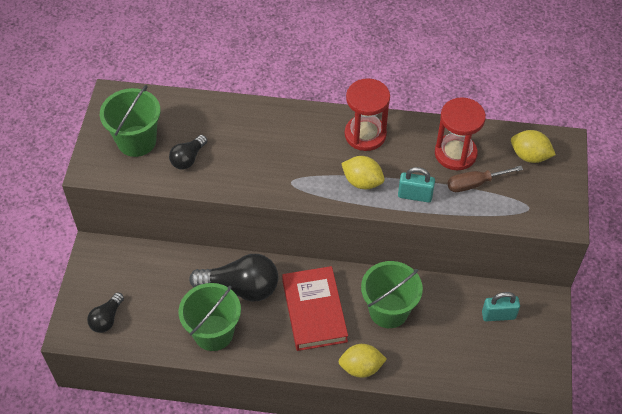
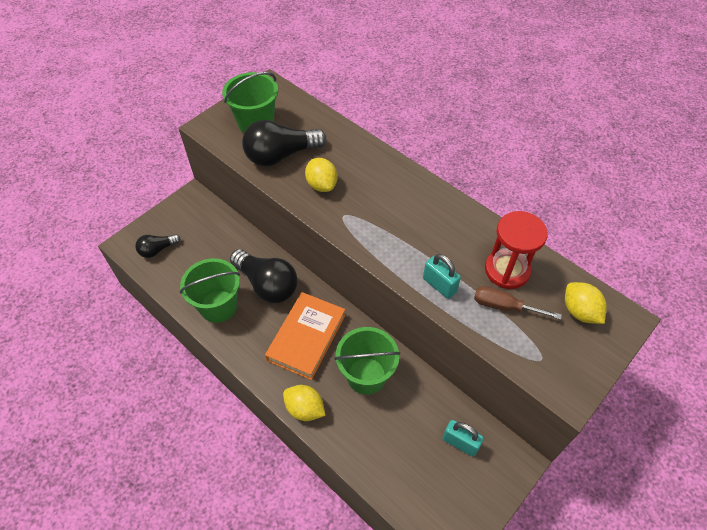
camera: 35 degrees right, 0 degrees up
black light bulb [169,135,207,170] -> black light bulb [242,120,326,166], size x1.84
red book [282,266,348,351] -> orange book [265,292,345,380]
yellow lemon [341,156,385,189] -> yellow lemon moved to [305,158,337,192]
red hourglass [345,78,390,151] -> none

